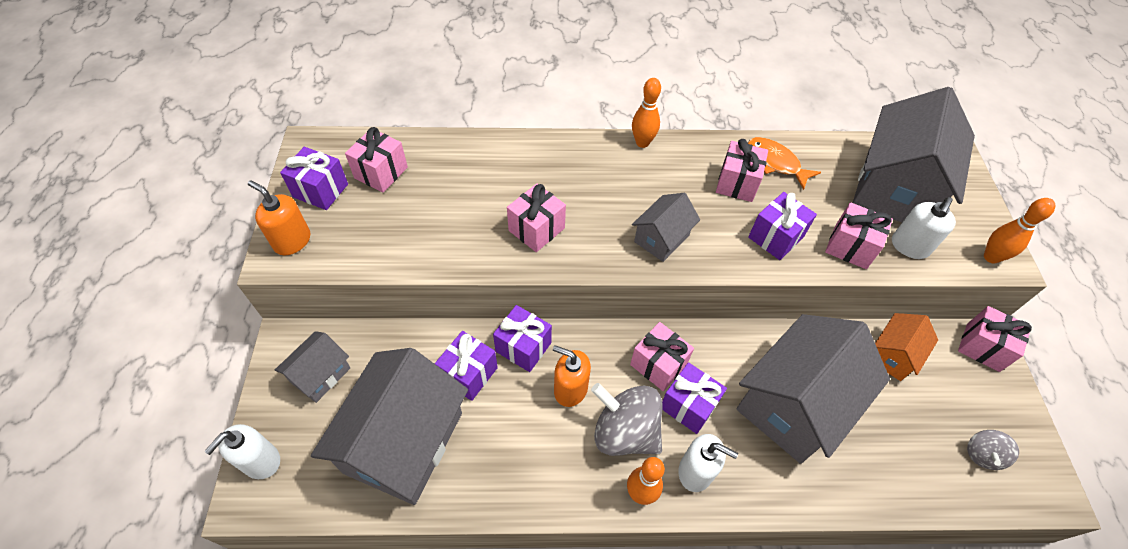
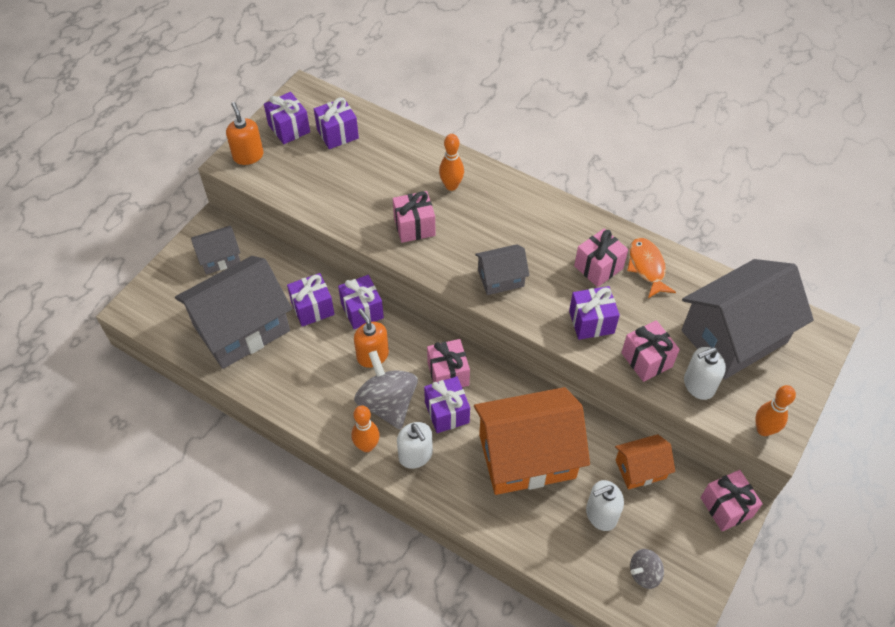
camera: 35 degrees right, 0 degrees up
white soap dispenser [204,424,280,479] -> white soap dispenser moved to [586,480,624,531]
pink gift [345,127,408,192] -> purple gift [314,97,359,149]
orange bowling pin [632,78,661,148] -> orange bowling pin moved to [439,134,464,191]
grey house [736,314,890,464] -> orange house [474,387,590,495]

